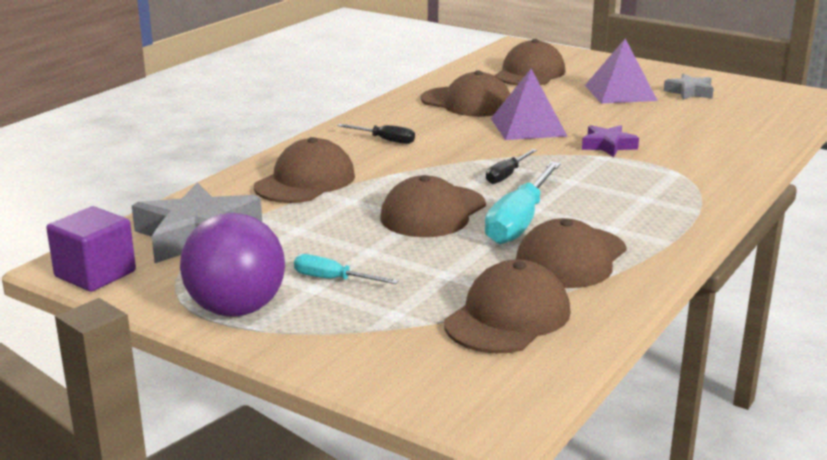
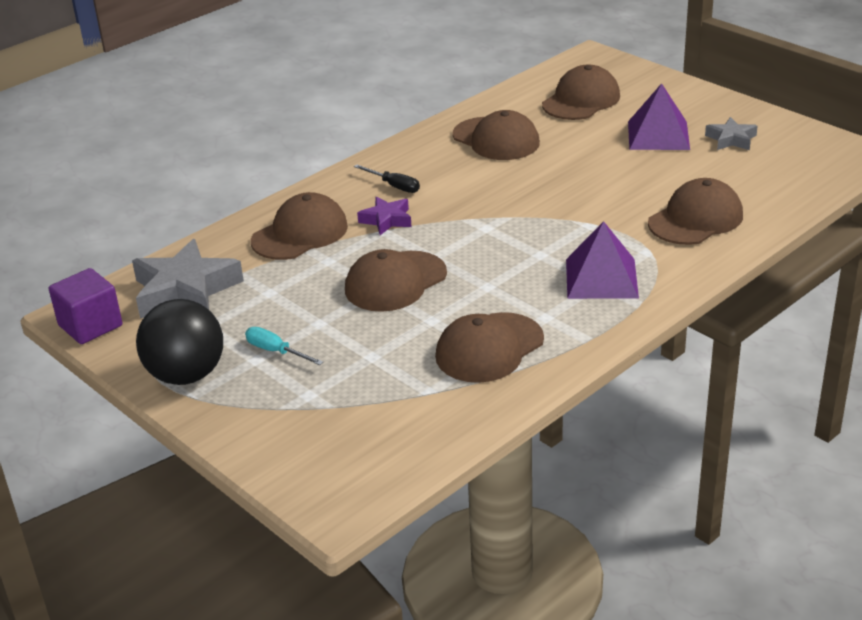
camera: 15 degrees right, 10 degrees up
purple ball [180,213,285,316] -> black ball [136,299,223,385]
brown cap [444,259,571,353] -> brown cap moved to [648,178,743,245]
turquoise screwdriver [485,162,561,244] -> none
black screwdriver [486,149,537,184] -> none
purple pyramid [491,69,567,140] -> purple pyramid moved to [566,221,639,299]
purple star [582,125,639,157] -> purple star moved to [357,197,412,235]

